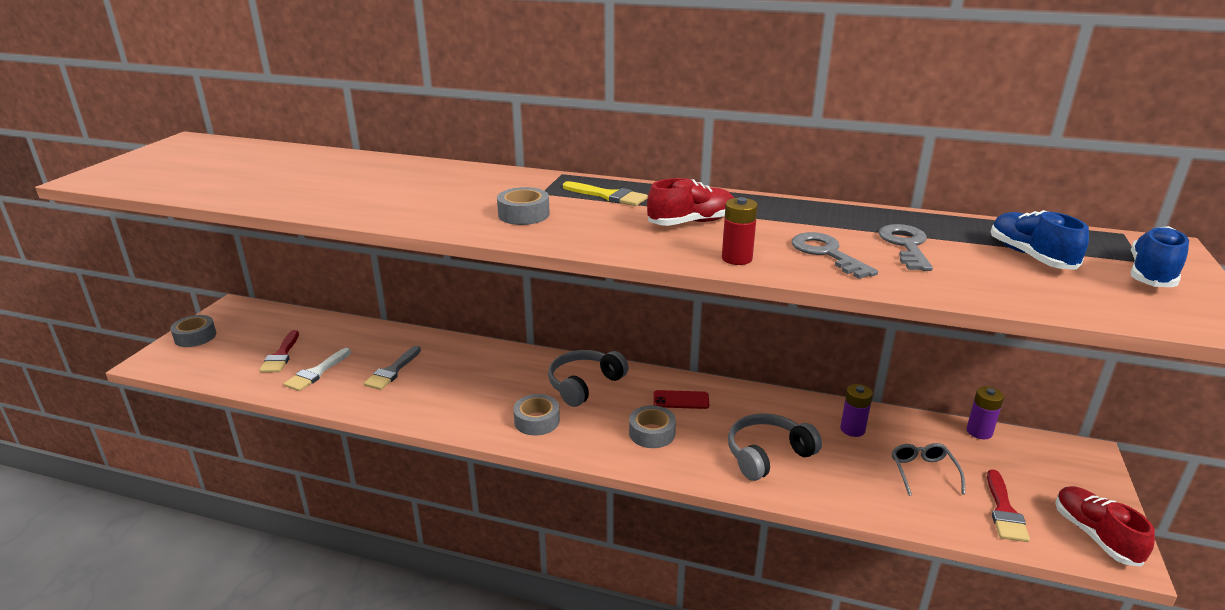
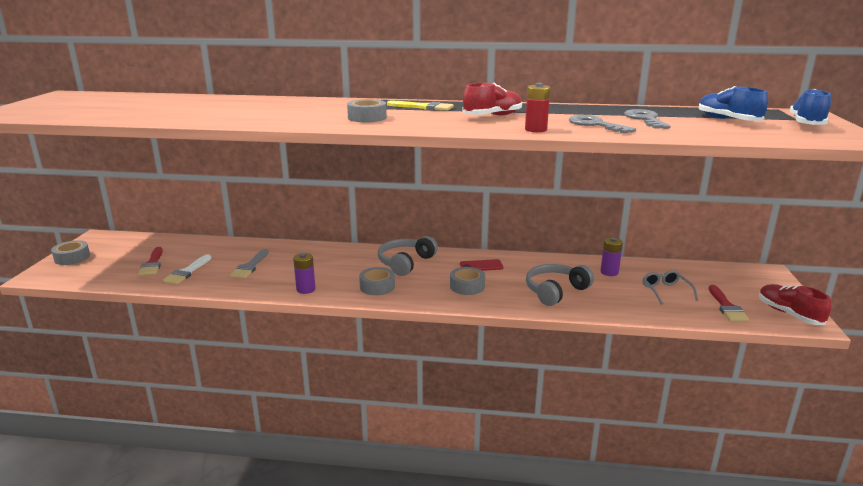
camera: 10 degrees left, 5 degrees down
purple battery [967,386,1004,439] -> purple battery moved to [293,253,316,294]

